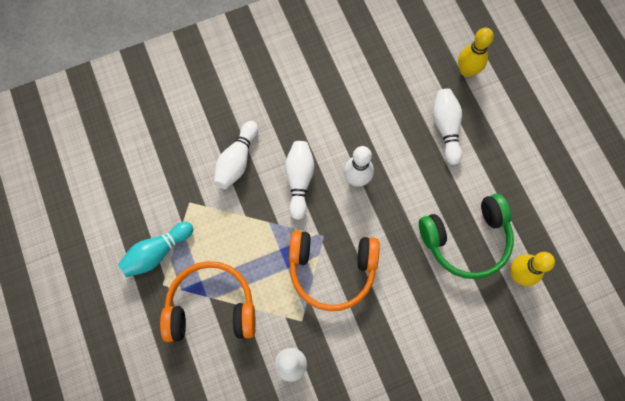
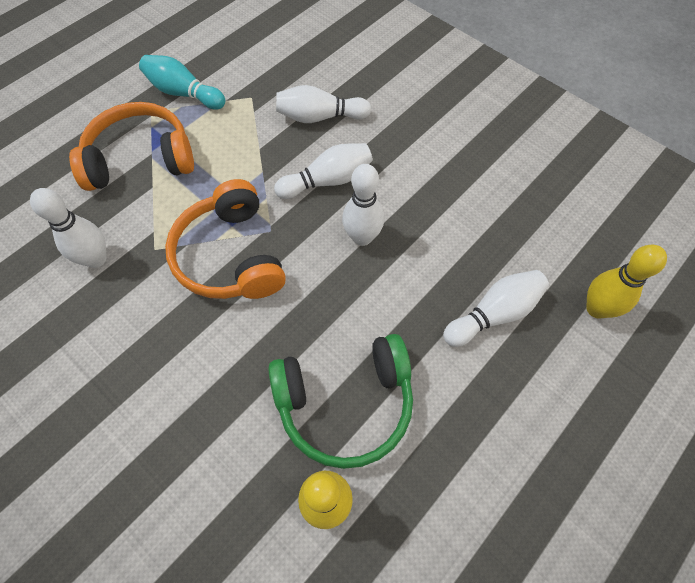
camera: 65 degrees right, 10 degrees down
orange headphones [160,261,256,342] -> orange headphones turned 75 degrees counterclockwise [69,102,194,191]
green headphones [419,194,514,279] -> green headphones turned 60 degrees counterclockwise [268,334,413,469]

